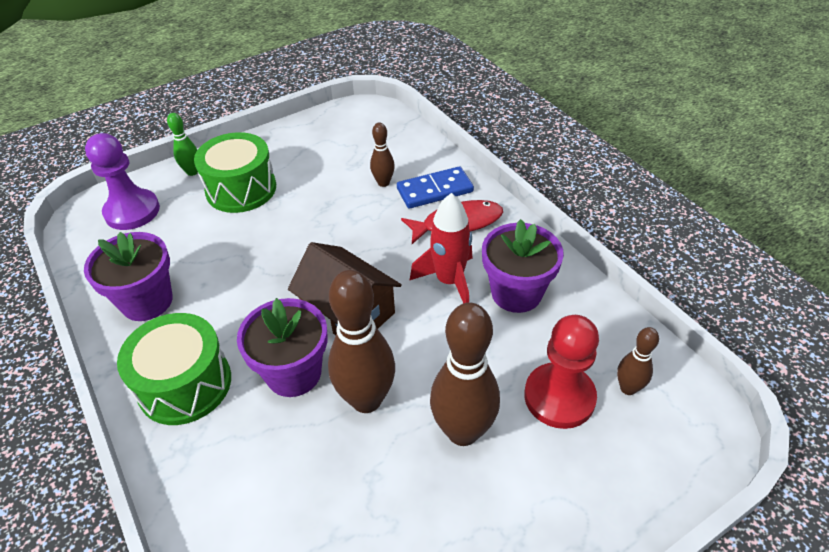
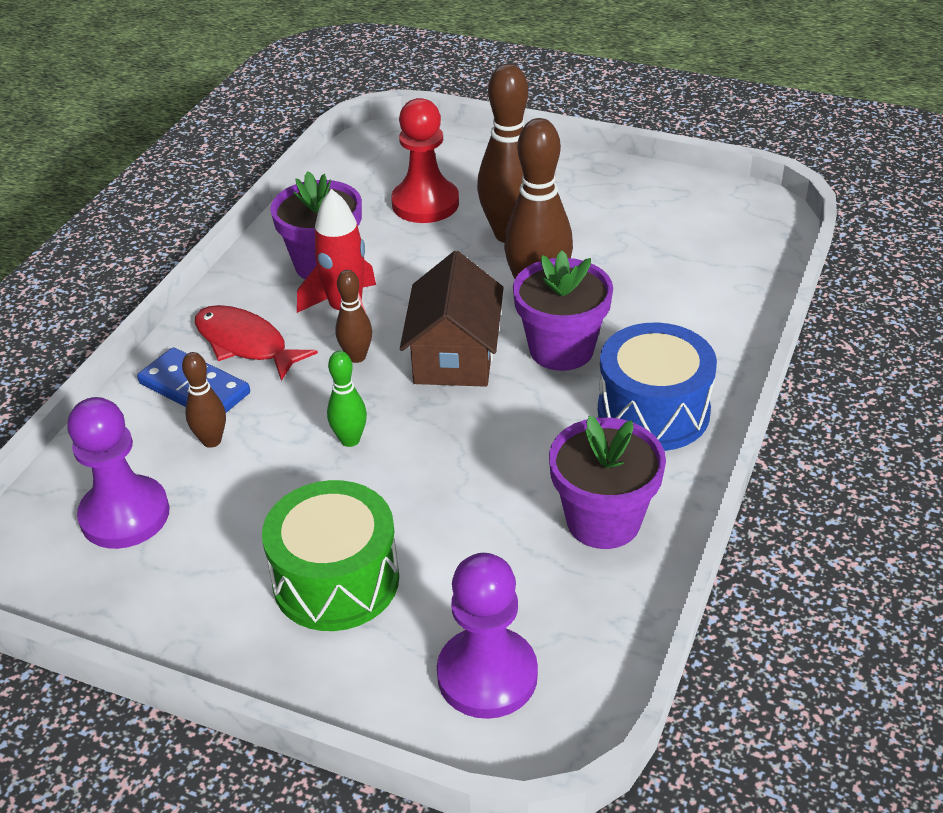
camera: 125 degrees left, 5 degrees down
green drum [117,313,231,425] -> blue drum [598,322,717,451]
green bowling pin [167,113,198,176] -> green bowling pin moved to [327,351,367,447]
brown bowling pin [617,327,659,395] -> brown bowling pin moved to [335,270,372,363]
none -> purple pawn [67,397,170,549]

